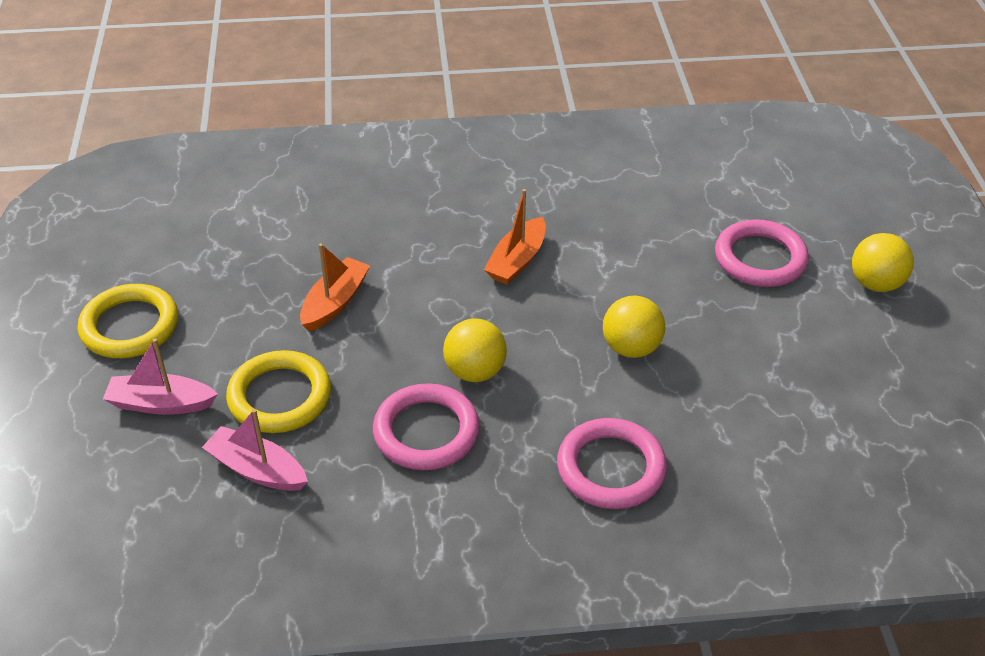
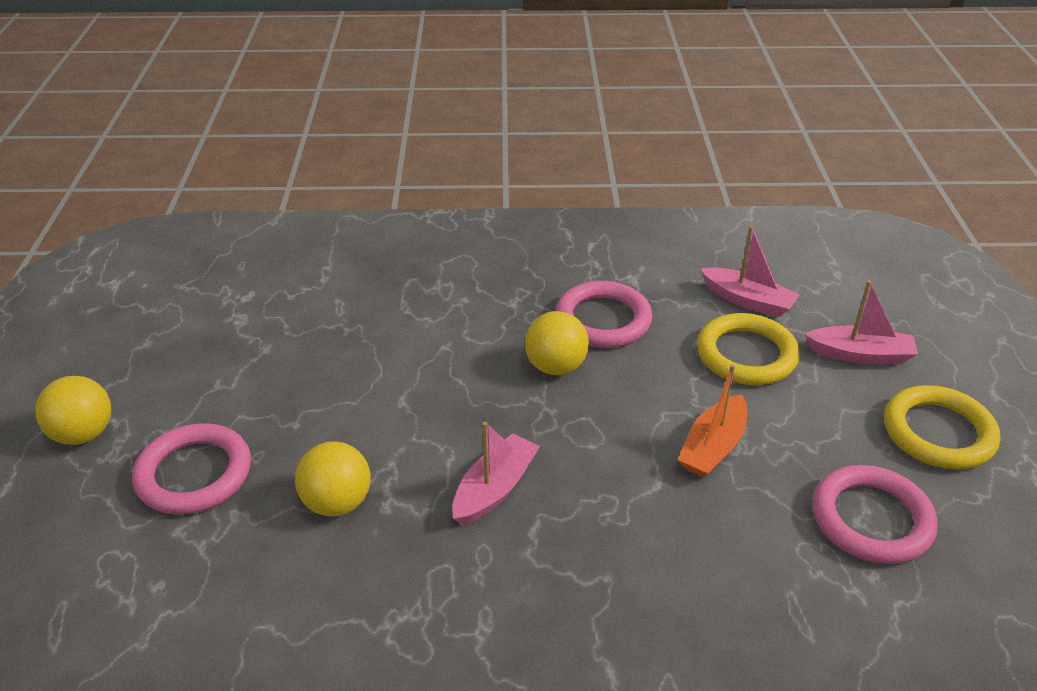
camera: 175 degrees left, 5 degrees down
orange boat [484,189,546,285] -> pink boat [452,422,540,525]
pink ring [557,418,667,509] -> pink ring moved to [812,465,938,564]
yellow ball [603,295,666,358] -> yellow ball moved to [295,441,370,517]

